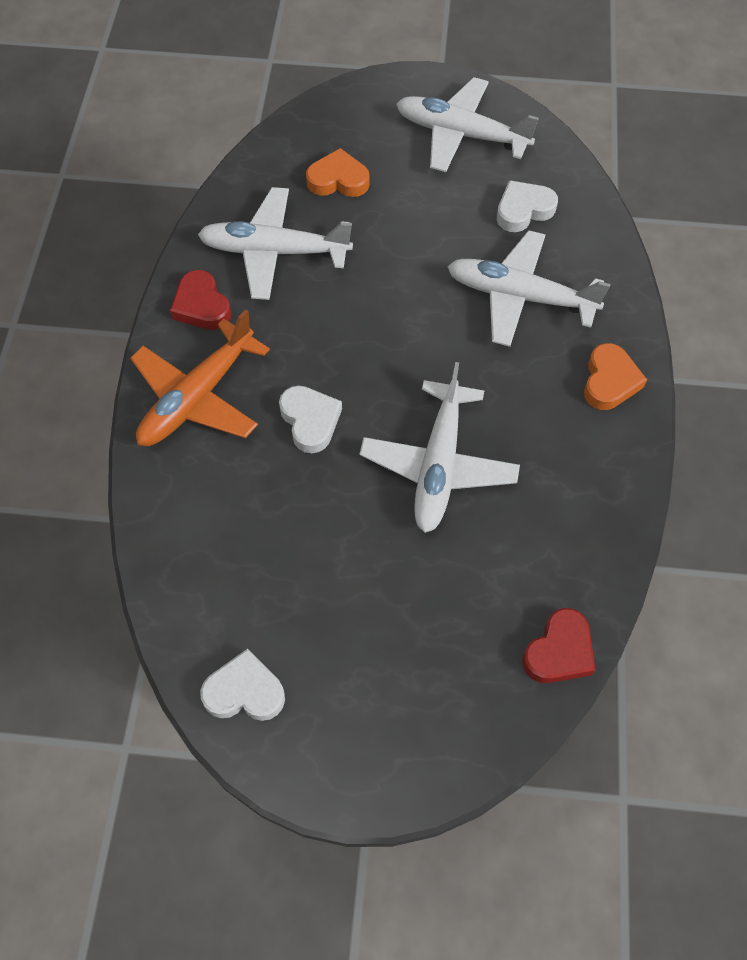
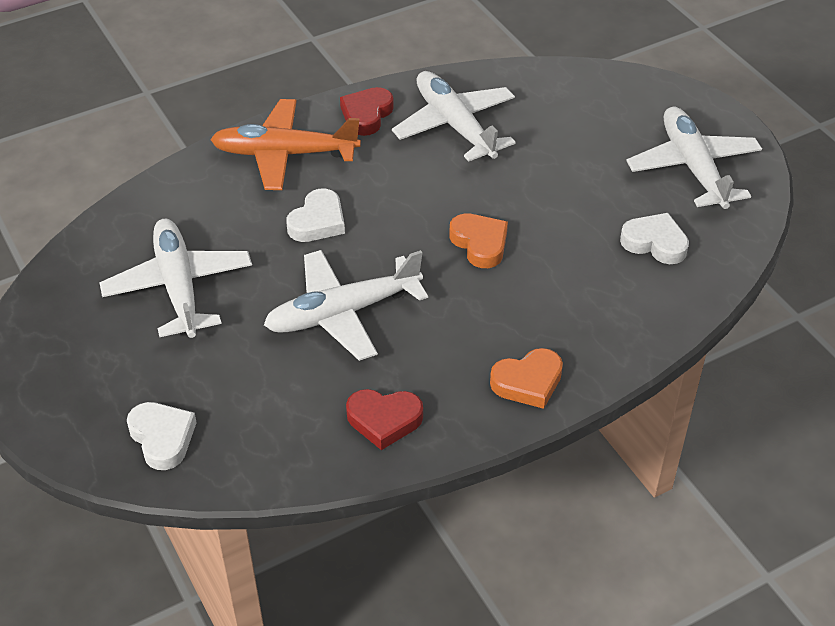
camera: 55 degrees right, 15 degrees down
white heart [200,649,285,721] -> white heart moved to [127,402,197,470]
orange heart [306,148,370,197] -> orange heart moved to [449,213,508,268]
white plane [447,230,610,347] -> white plane moved to [99,219,252,338]
red heart [523,608,595,683] -> red heart moved to [346,389,423,450]

